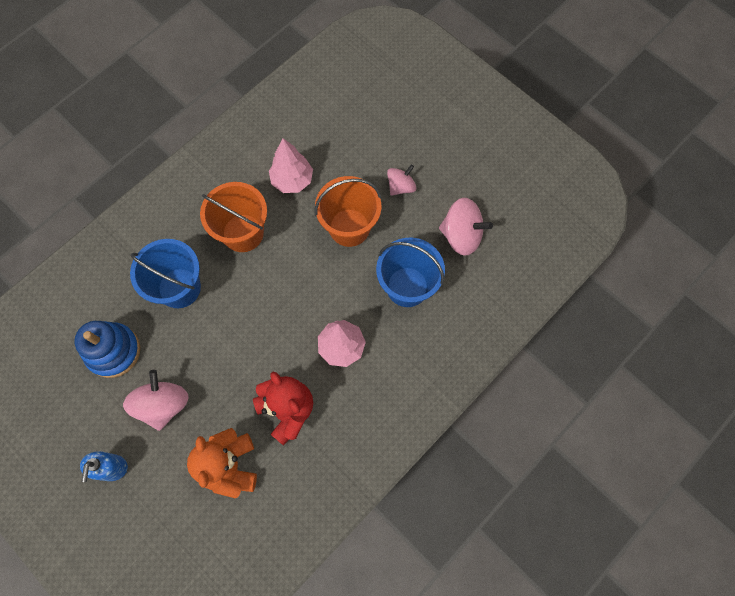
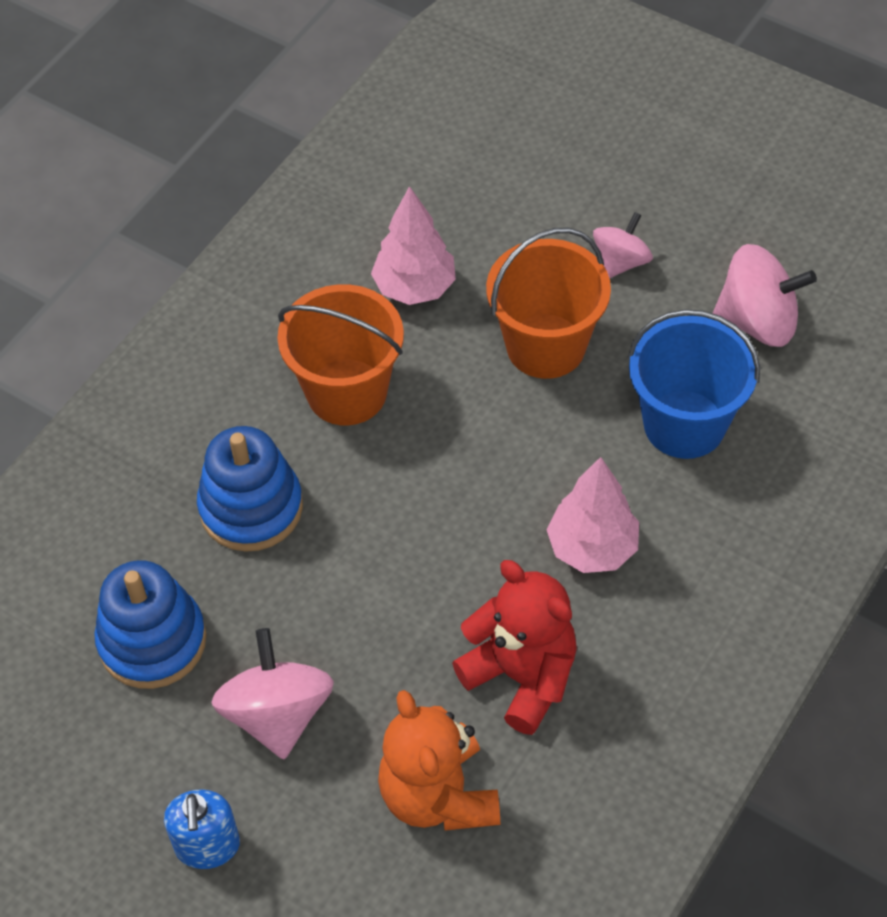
camera: 10 degrees left, 15 degrees down
blue bucket [130,239,201,308] -> blue stacking toy [197,426,303,552]

